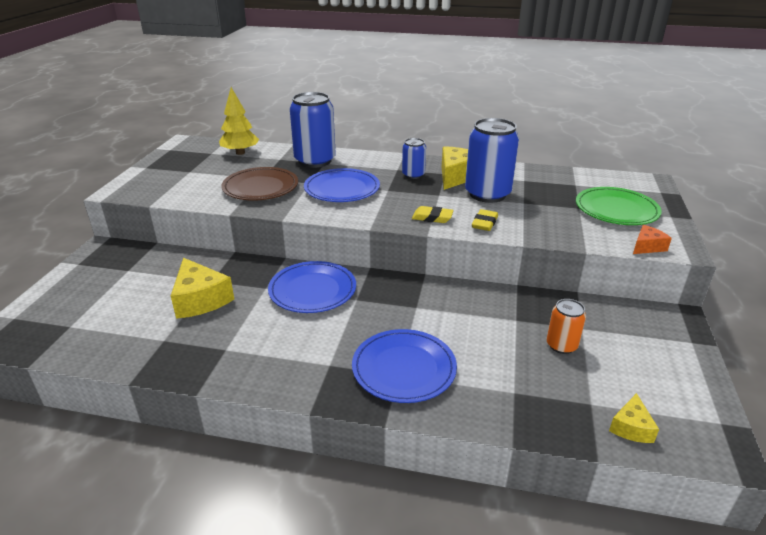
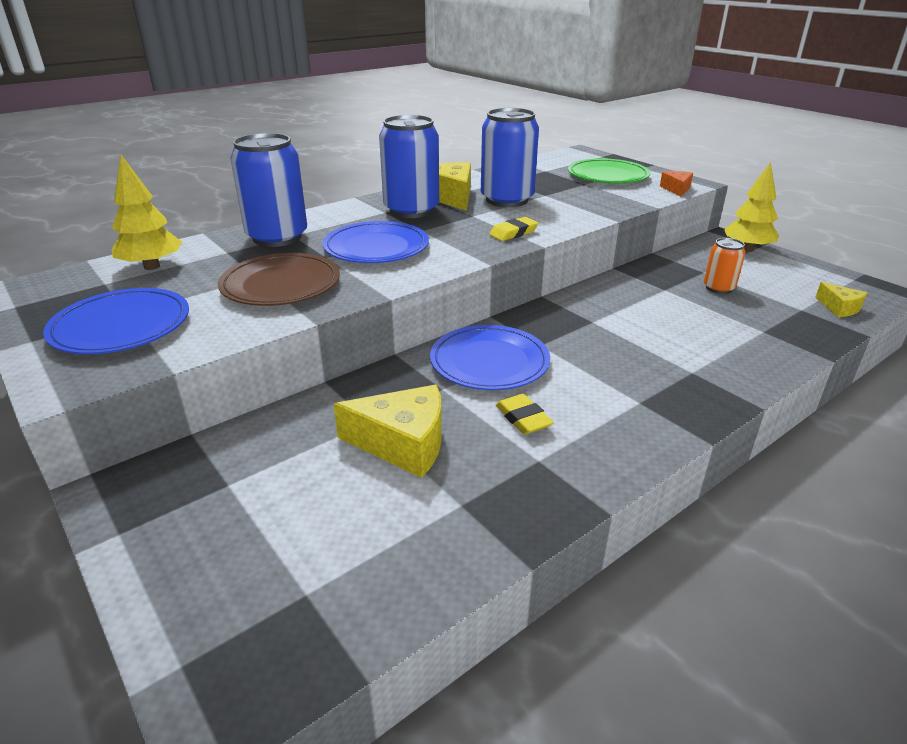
camera: 50 degrees left, 0 degrees up
blue plate [352,329,457,403] -> blue plate moved to [43,288,189,354]
blue can [402,138,426,179] -> blue can [379,115,439,218], size x1.90
yellow eraser [472,209,498,231] -> yellow eraser moved to [496,394,554,435]
none -> yellow tree [724,162,779,252]

